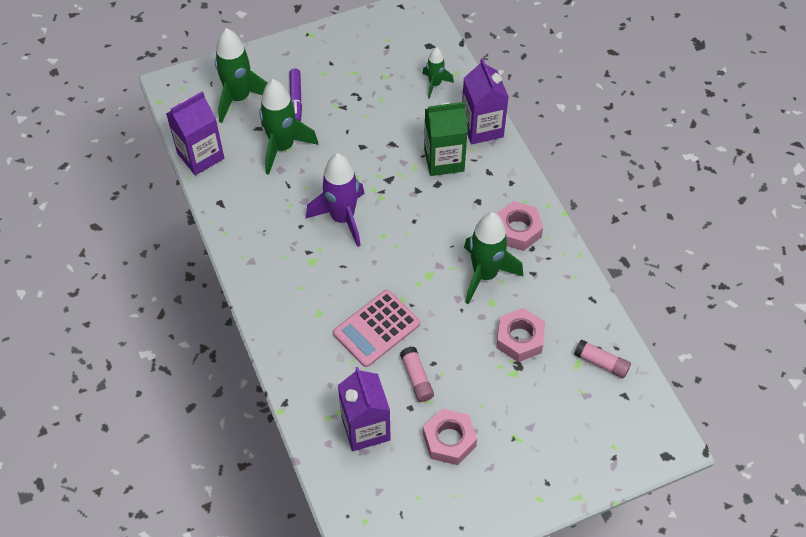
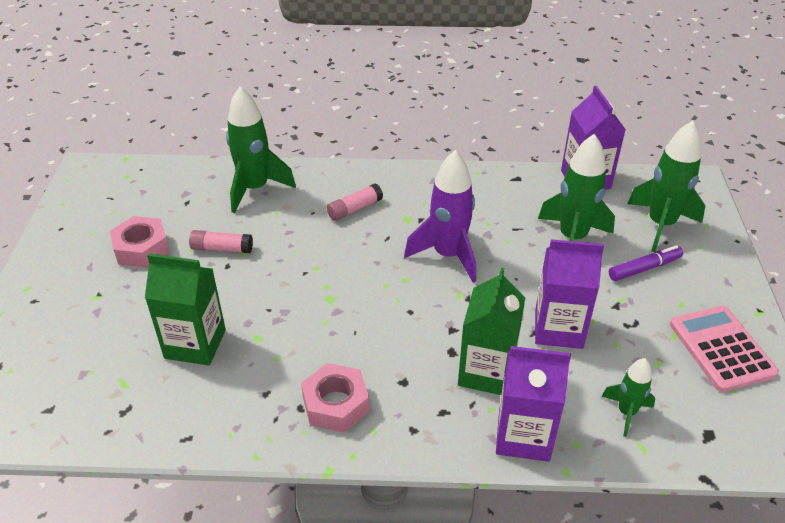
camera: 115 degrees right, 15 degrees down
purple marker [289,68,302,122] -> purple marker turned 135 degrees clockwise [609,245,683,281]
pink calculator [333,290,420,367] -> pink calculator moved to [670,306,779,392]
purple carton [338,367,391,451] -> purple carton moved to [535,239,604,349]
green rocket [464,212,523,304] -> green rocket moved to [226,87,296,213]
pink nut [496,308,545,362] -> green carton [145,253,226,366]
pink glue stick [574,339,631,378] -> pink glue stick moved to [327,183,383,221]

